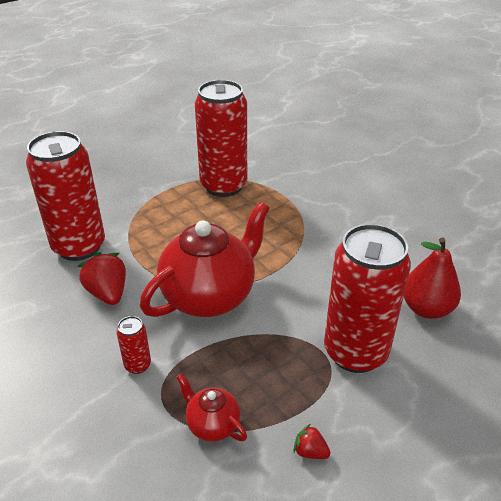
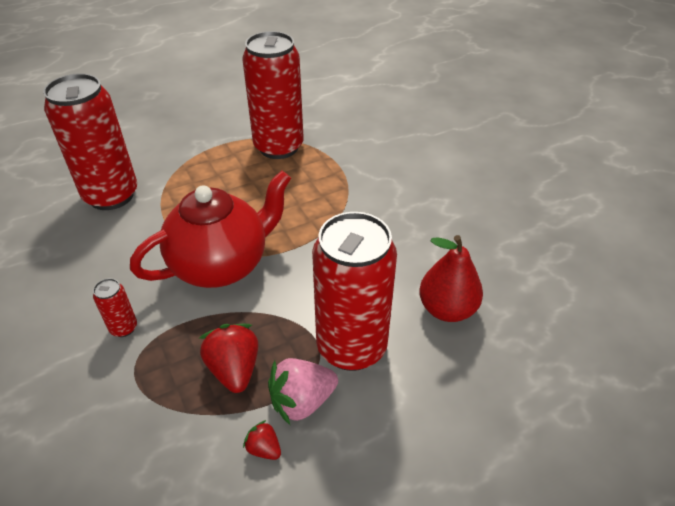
camera: 10 degrees right, 5 degrees up
red strawberry [78,252,126,305] -> red strawberry moved to [199,324,258,393]
red teapot [176,373,247,442] -> none
none -> pink strawberry [268,358,338,425]

